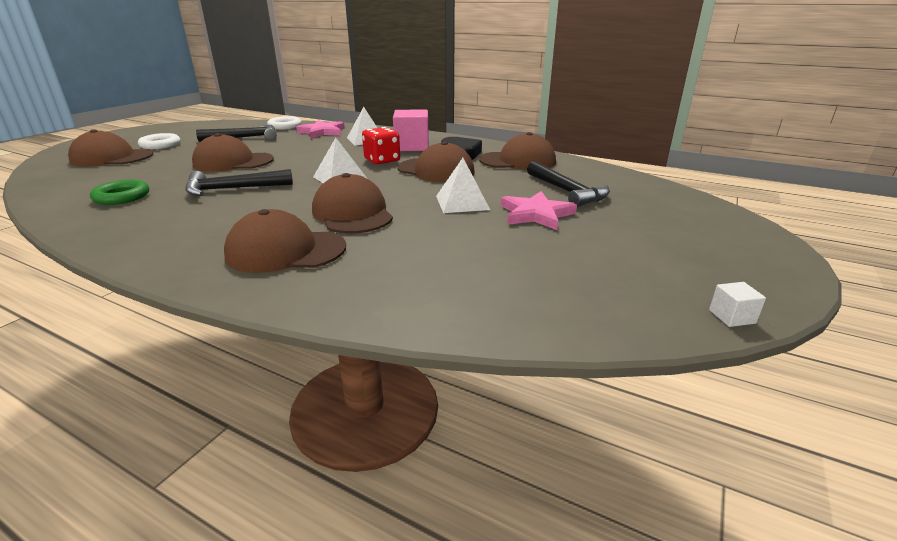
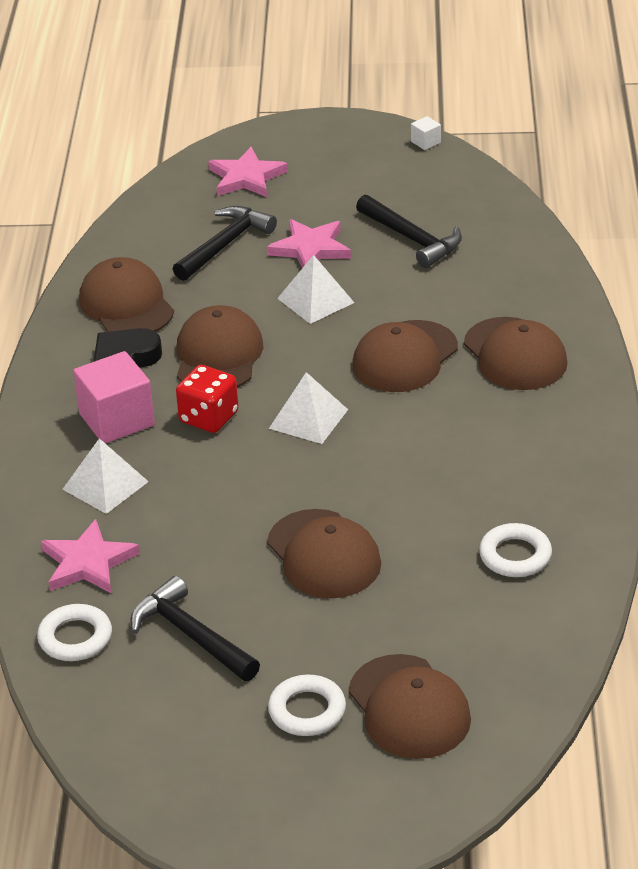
camera: 115 degrees left, 10 degrees up
green ring [90,179,149,205] -> white ring [479,523,552,577]
black hammer [186,169,293,196] -> black hammer moved to [356,195,462,268]
none -> pink star [208,147,288,197]

